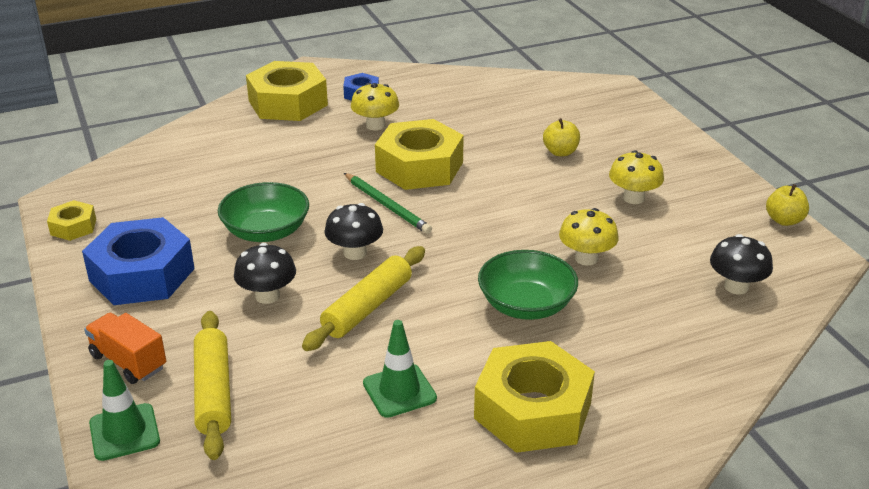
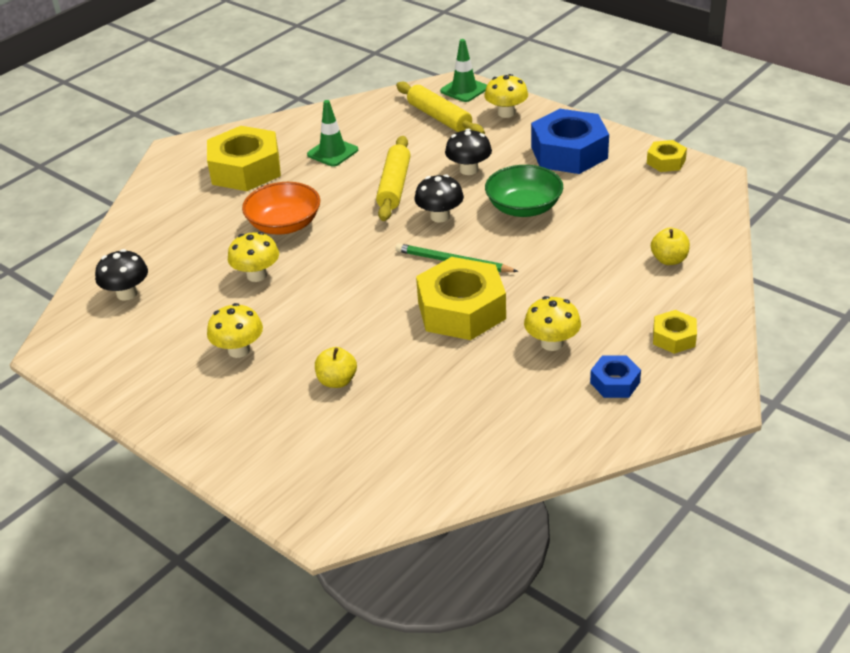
camera: 155 degrees right, 5 degrees up
orange truck [84,313,166,384] -> yellow mushroom [484,74,528,118]
yellow nut [246,61,328,121] -> yellow nut [653,310,697,354], size x0.49
green bowl [478,250,578,320] -> orange bowl [242,182,320,235]
yellow apple [766,184,809,226] -> yellow apple moved to [651,228,690,265]

